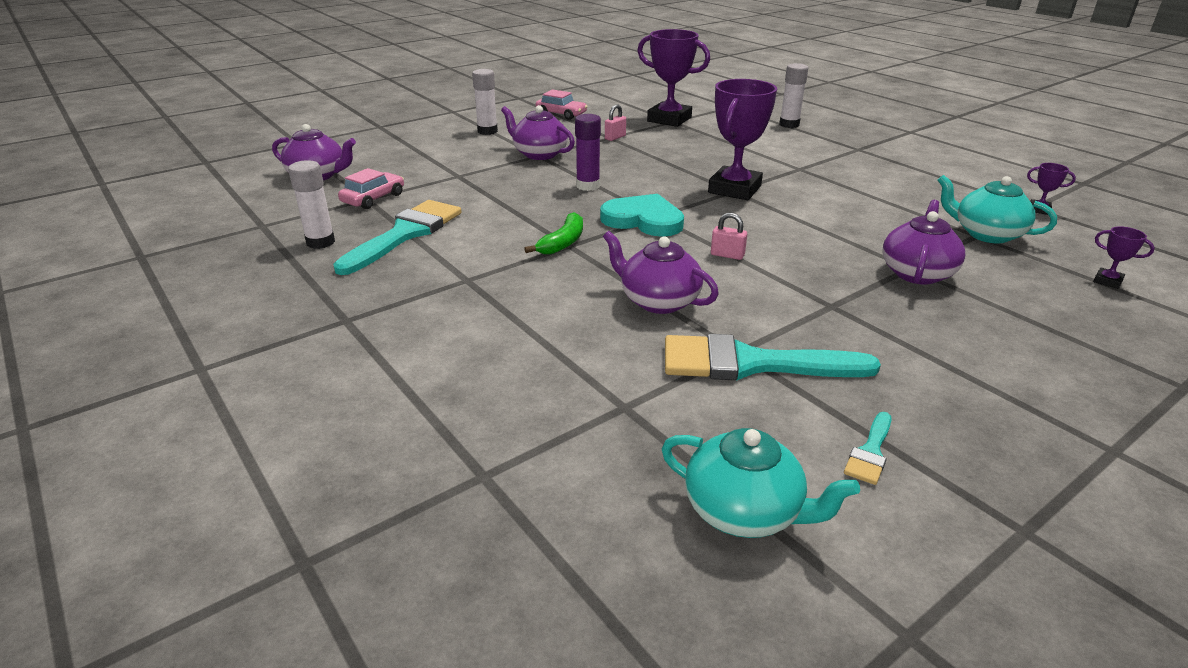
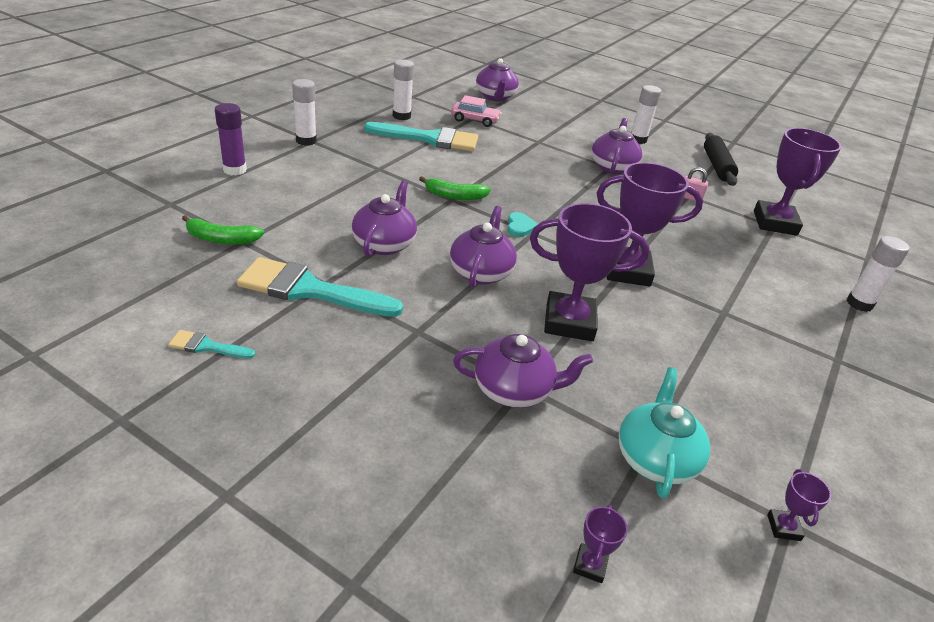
camera: 65 degrees right, 5 degrees up
pink car [536,89,588,120] -> black rolling pin [704,133,738,186]
purple glue stick [575,114,601,191] -> purple glue stick moved to [215,103,247,175]
turquoise heart [600,194,684,237] -> turquoise heart [507,212,538,237], size x0.51
turquoise teapot [662,428,860,538] -> none
turquoise brush [665,334,881,381] -> turquoise brush turned 60 degrees counterclockwise [237,257,403,317]
pink padlock [711,213,747,260] -> purple teapot [450,206,517,288]
none -> green banana [182,215,264,244]
none -> white glue stick [292,79,317,146]
none -> purple trophy [530,203,650,341]

